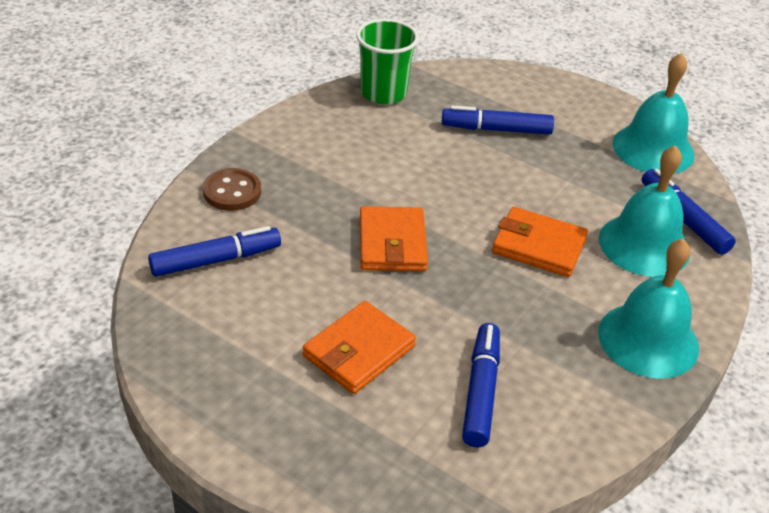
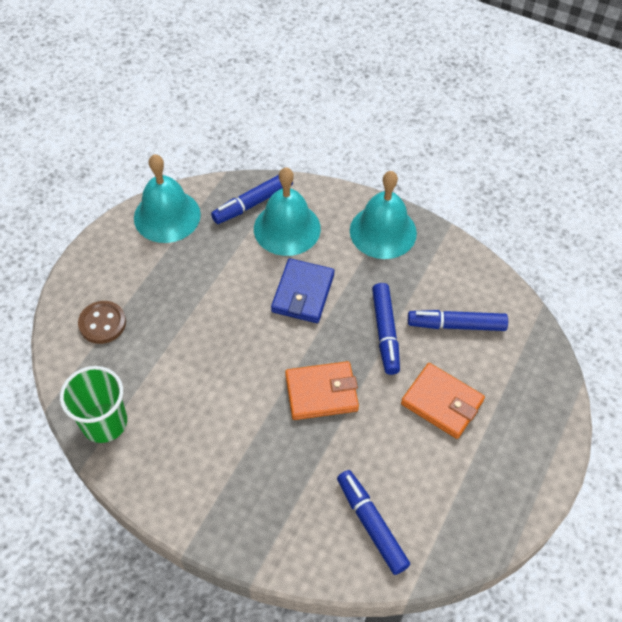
camera: 95 degrees left, 15 degrees up
brown button [203,168,261,211] -> brown button moved to [78,301,126,344]
blue marker [442,105,554,135] -> blue marker moved to [372,283,400,375]
orange wallet [492,207,588,277] -> blue wallet [271,258,334,323]

